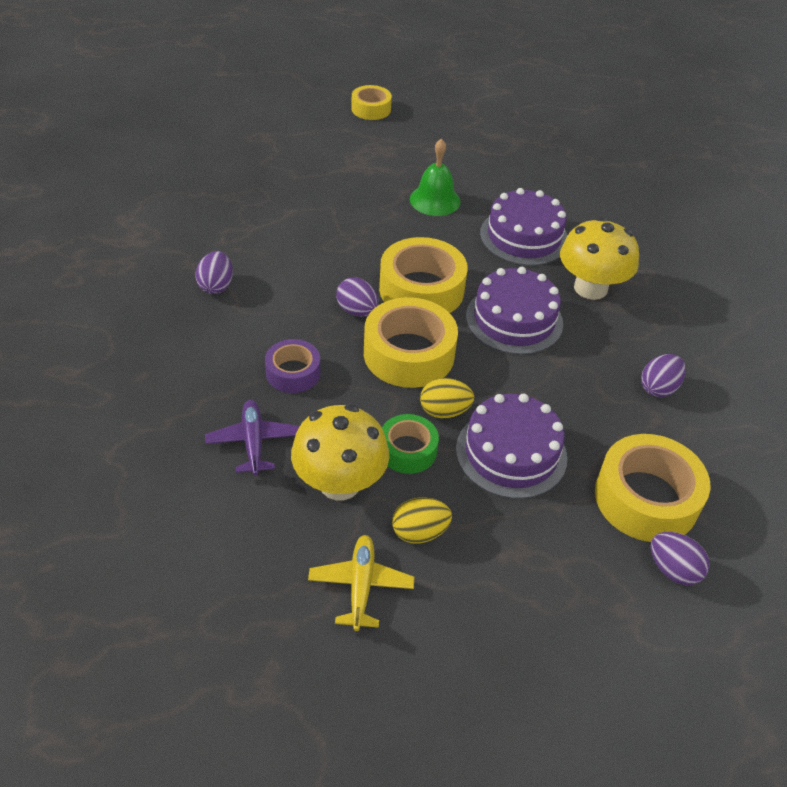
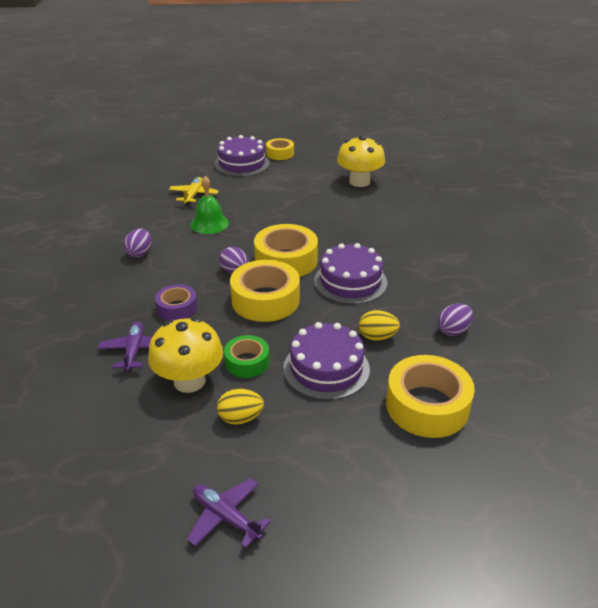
camera: 10 degrees right, 10 degrees down
yellow plane [308,535,414,631] -> yellow plane moved to [169,177,218,205]
green bell [410,138,461,216] -> green bell moved to [191,176,229,234]
yellow egg [420,378,474,418] -> yellow egg moved to [359,310,400,340]
purple cake [480,188,568,266] -> purple cake moved to [214,135,270,177]
yellow mushroom [560,217,639,300] -> yellow mushroom moved to [337,135,385,187]
purple egg [651,532,710,585] -> none
none -> purple plane [187,478,271,549]

